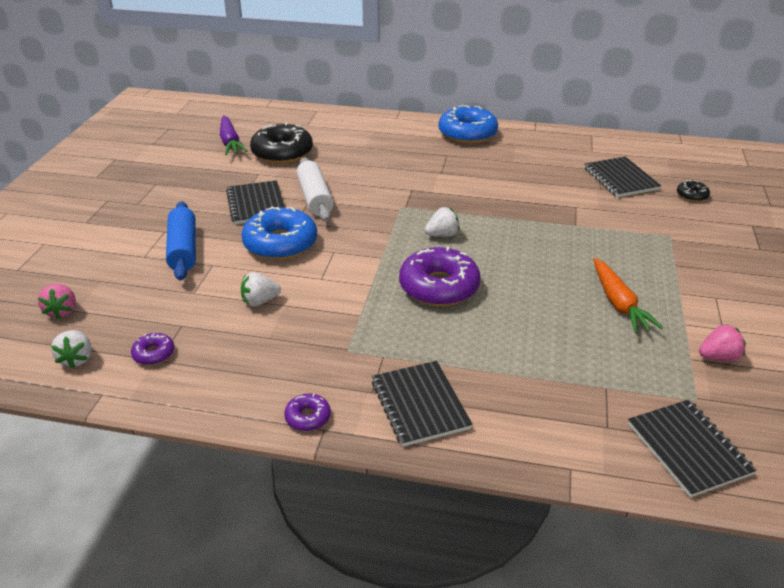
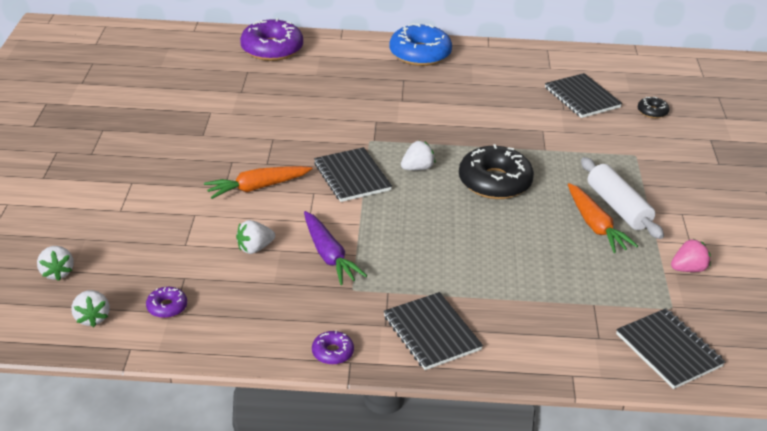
camera: 10 degrees left, 0 degrees up
pink strawberry [38,284,76,319] -> white strawberry [37,246,74,281]
blue rolling pin [166,201,196,280] -> none
purple carrot [220,115,248,155] -> purple carrot moved to [304,211,367,285]
black notebook [226,180,285,225] -> black notebook moved to [314,147,392,202]
blue donut [241,207,317,260] -> orange carrot [204,166,312,199]
black donut [250,122,313,164] -> black donut moved to [459,144,534,199]
white rolling pin [296,157,334,222] -> white rolling pin moved to [581,157,664,239]
purple donut [399,246,481,306] -> purple donut moved to [240,18,303,61]

